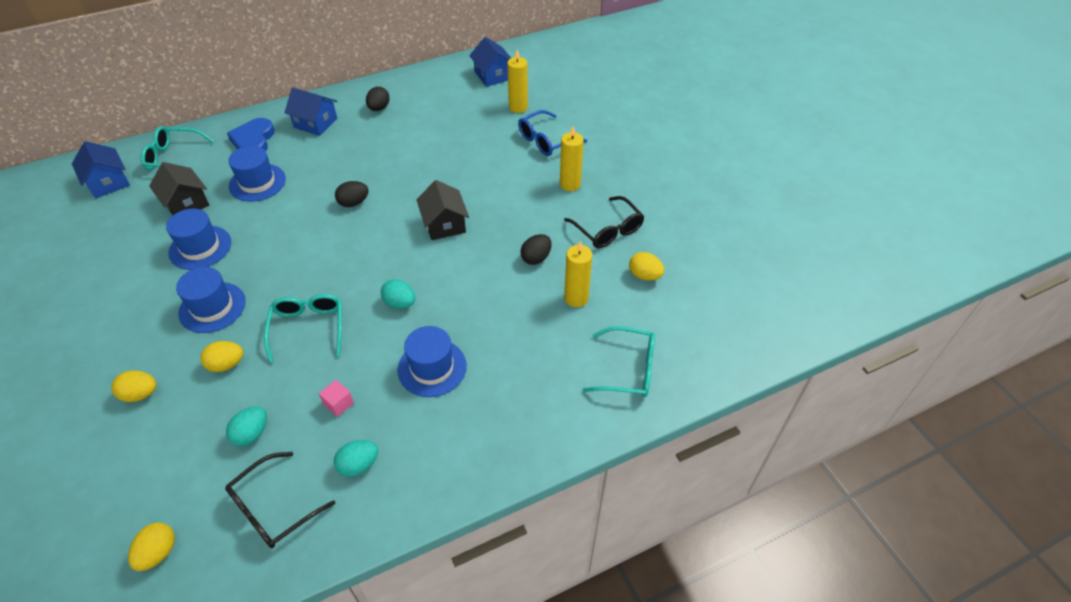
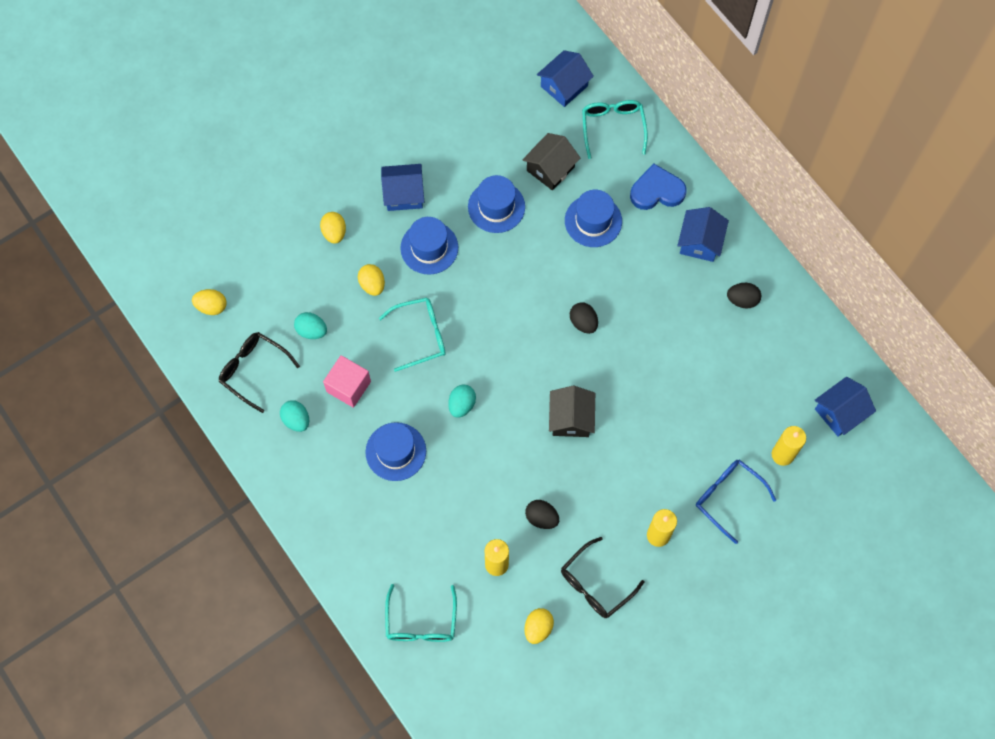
camera: 80 degrees right, 20 degrees up
pink cube [319,380,354,417] -> pink cube [323,355,371,408], size x1.79
black house [416,180,469,240] -> black house turned 60 degrees counterclockwise [549,386,595,437]
none -> blue house [381,164,424,211]

